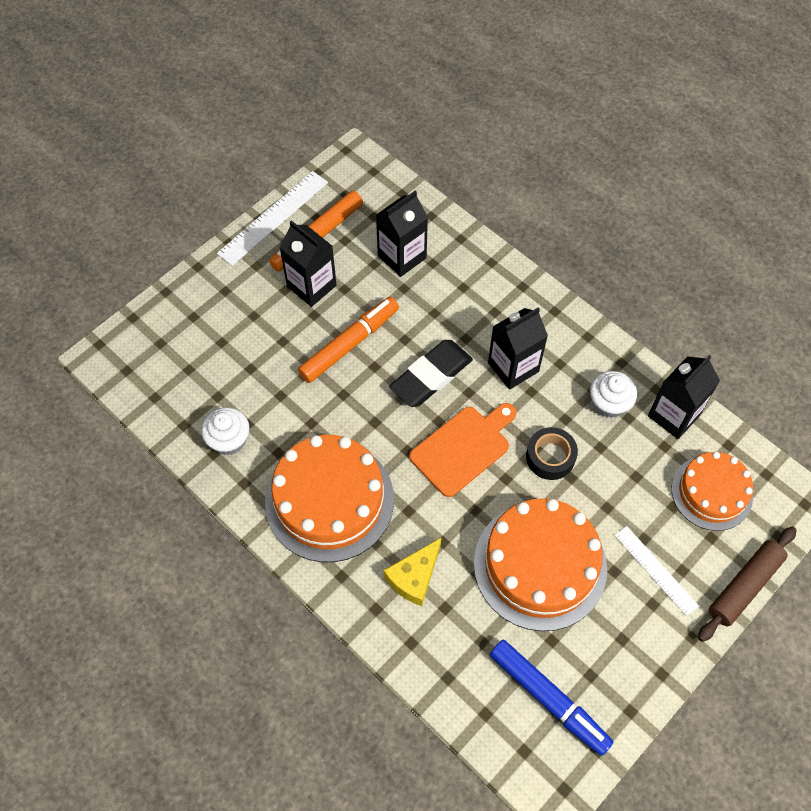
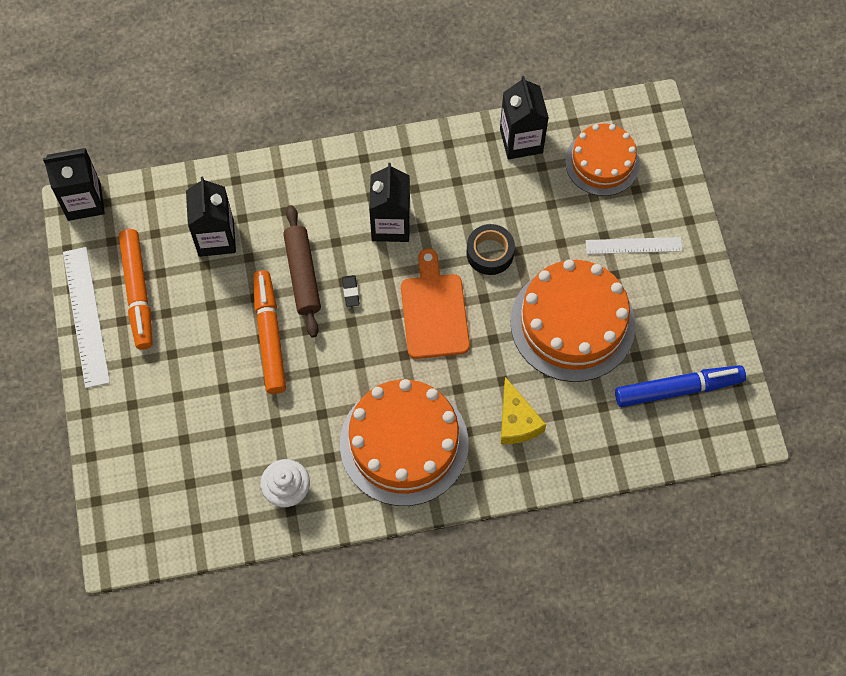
camera: 55 degrees left, 5 degrees up
black carton [279,220,337,307] -> black carton moved to [43,148,105,221]
black eraser [389,340,473,407] -> black eraser [342,275,360,307], size x0.40
white cupcake [590,371,637,418] -> none
brown rolling pin [698,526,797,642] -> brown rolling pin moved to [283,205,321,338]

